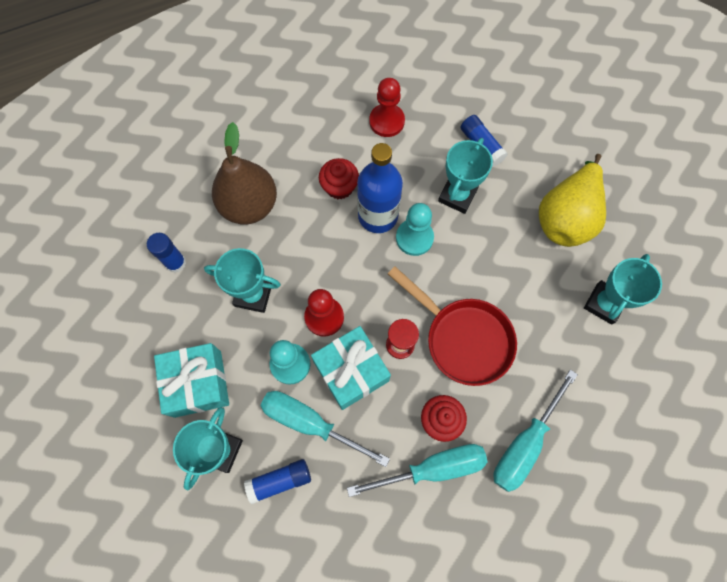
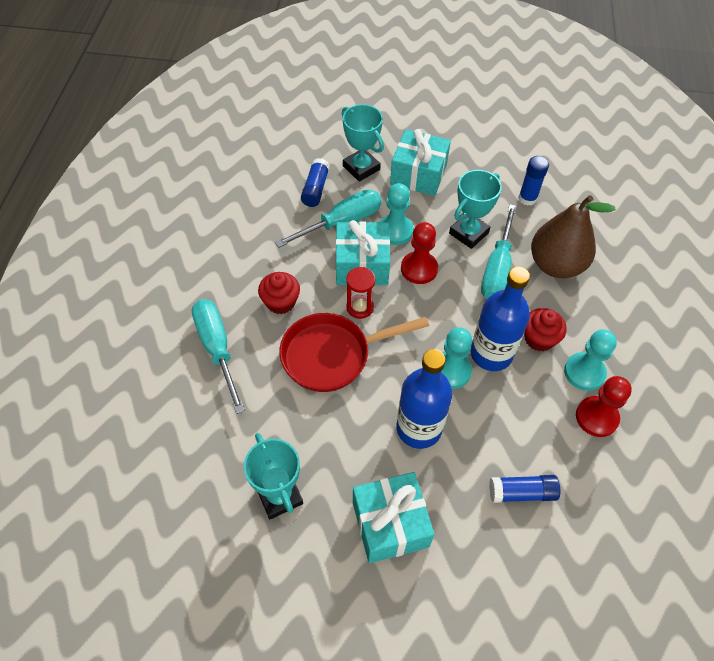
camera: 120 degrees right, 15 degrees down
turquoise screwdriver [347,444,488,497] -> turquoise screwdriver moved to [481,204,517,299]
turquoise trophy [438,138,493,214] -> none
yellow pear [539,154,606,247] -> turquoise gift [353,472,434,563]
none -> blue bottle [396,349,452,449]
none -> turquoise pawn [564,329,617,391]

